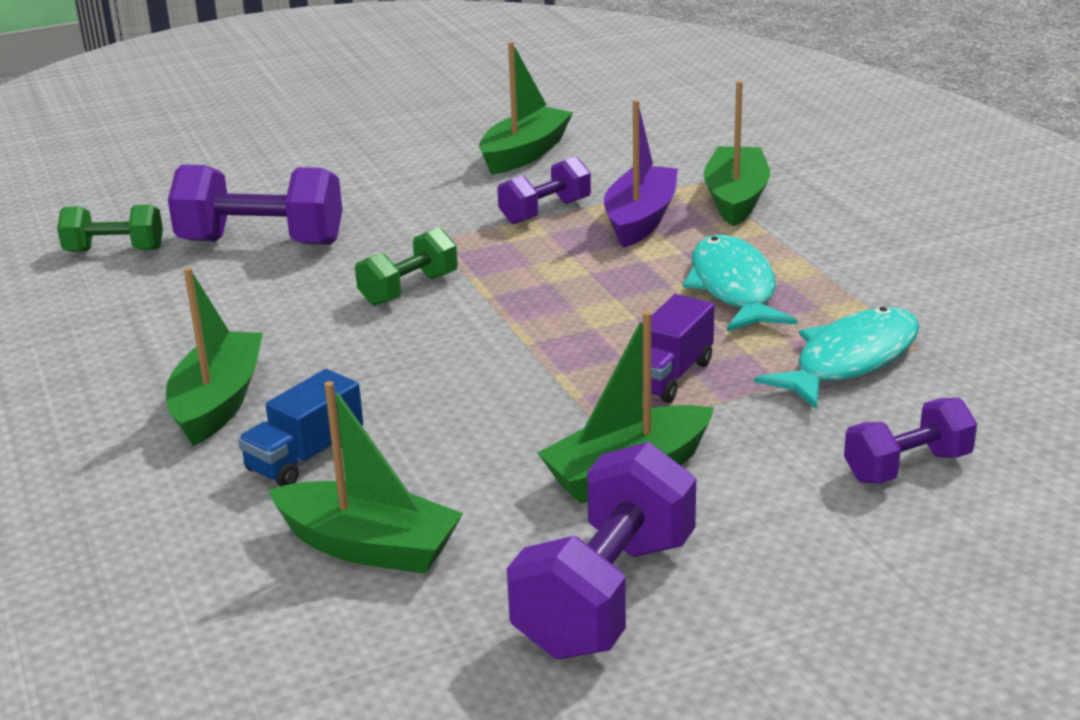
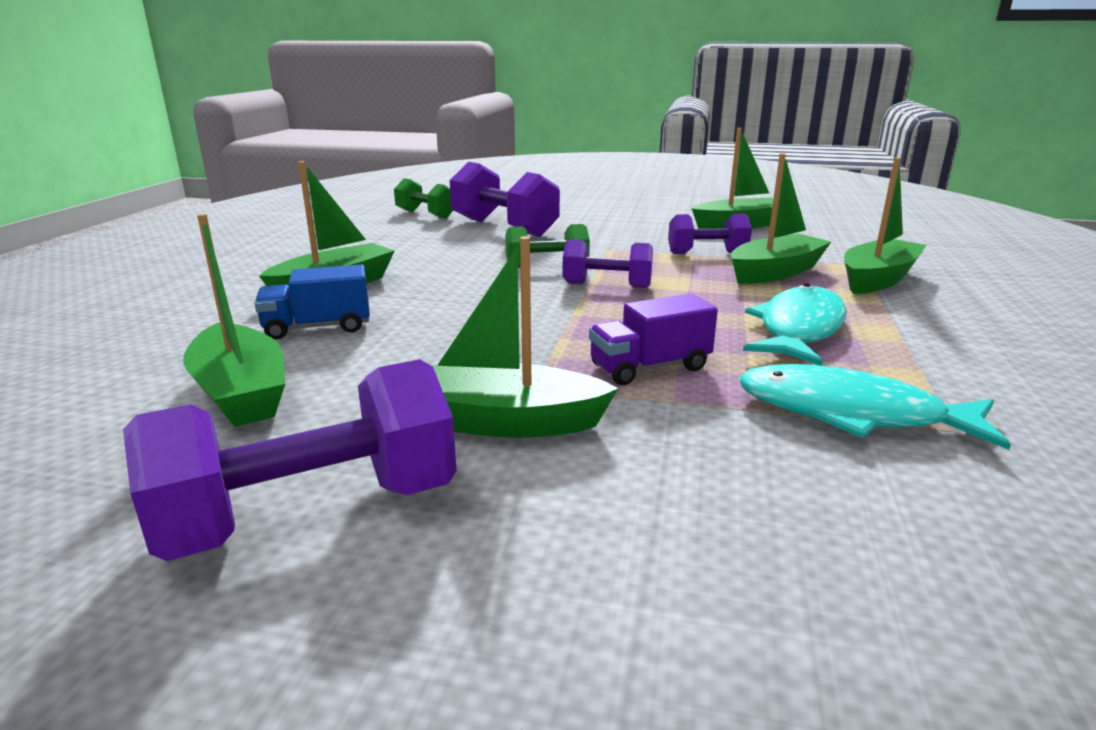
camera: 35 degrees right, 5 degrees down
purple boat [604,100,678,248] -> green boat [731,153,831,284]
turquoise fish [754,307,919,410] -> turquoise fish turned 150 degrees counterclockwise [739,364,1011,450]
purple dumbbell [844,398,977,484] -> purple dumbbell moved to [563,239,653,288]

